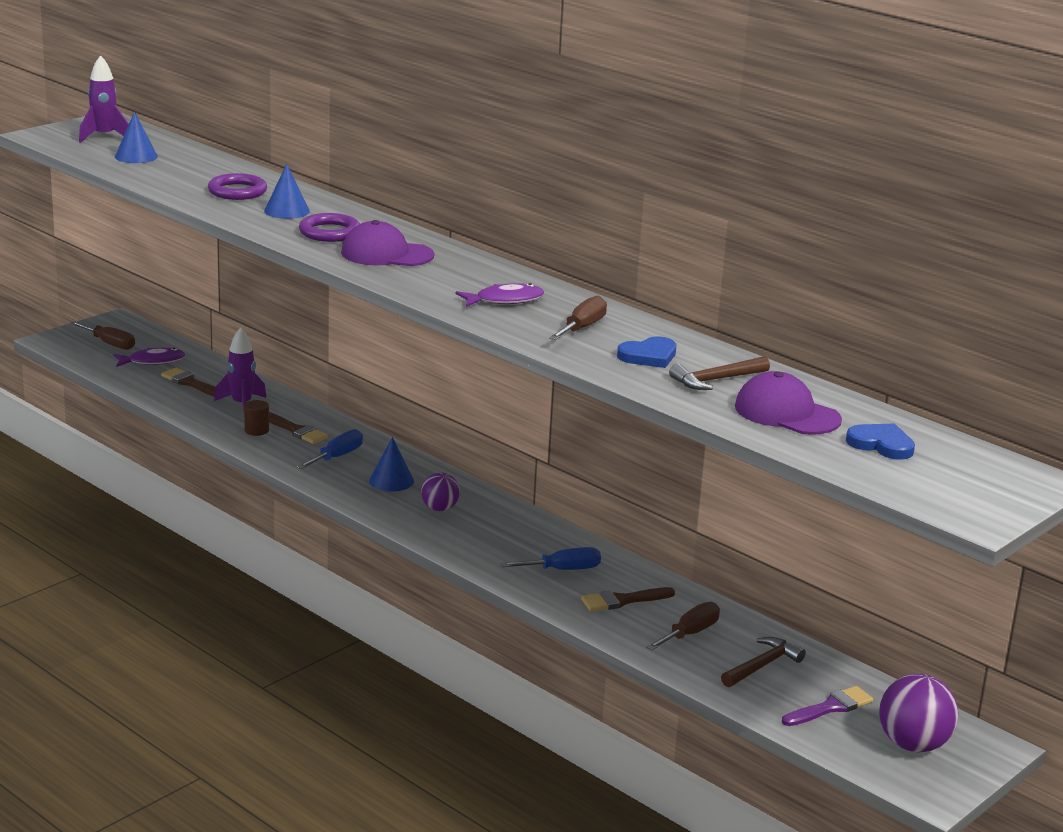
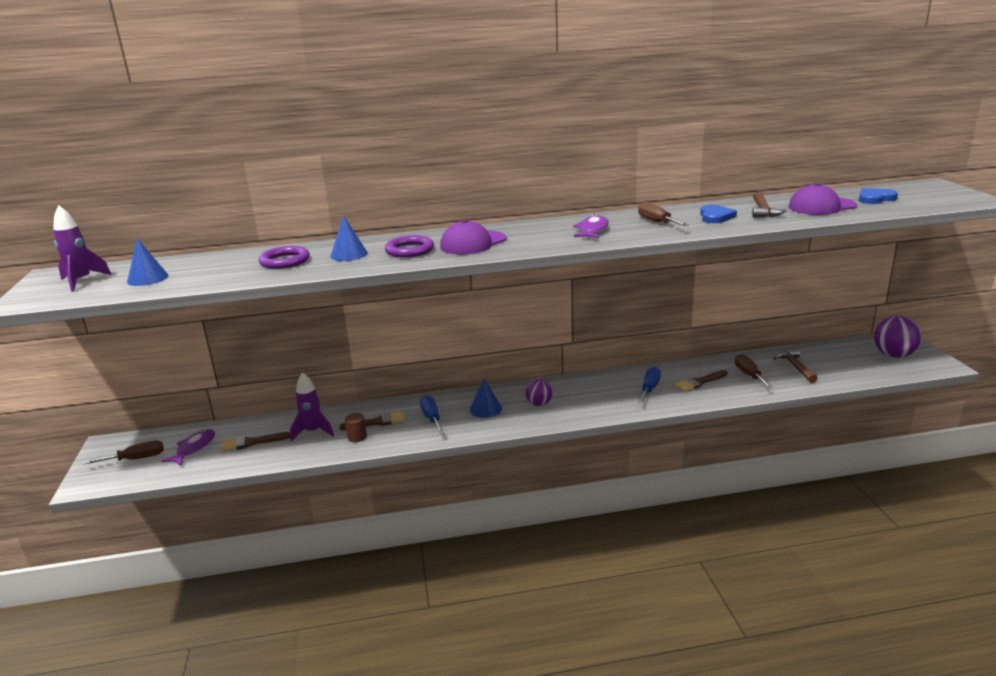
camera: 50 degrees left, 0 degrees up
brown brush [581,587,675,611] -> brown brush turned 45 degrees clockwise [674,370,727,392]
purple brush [782,686,873,726] -> none

